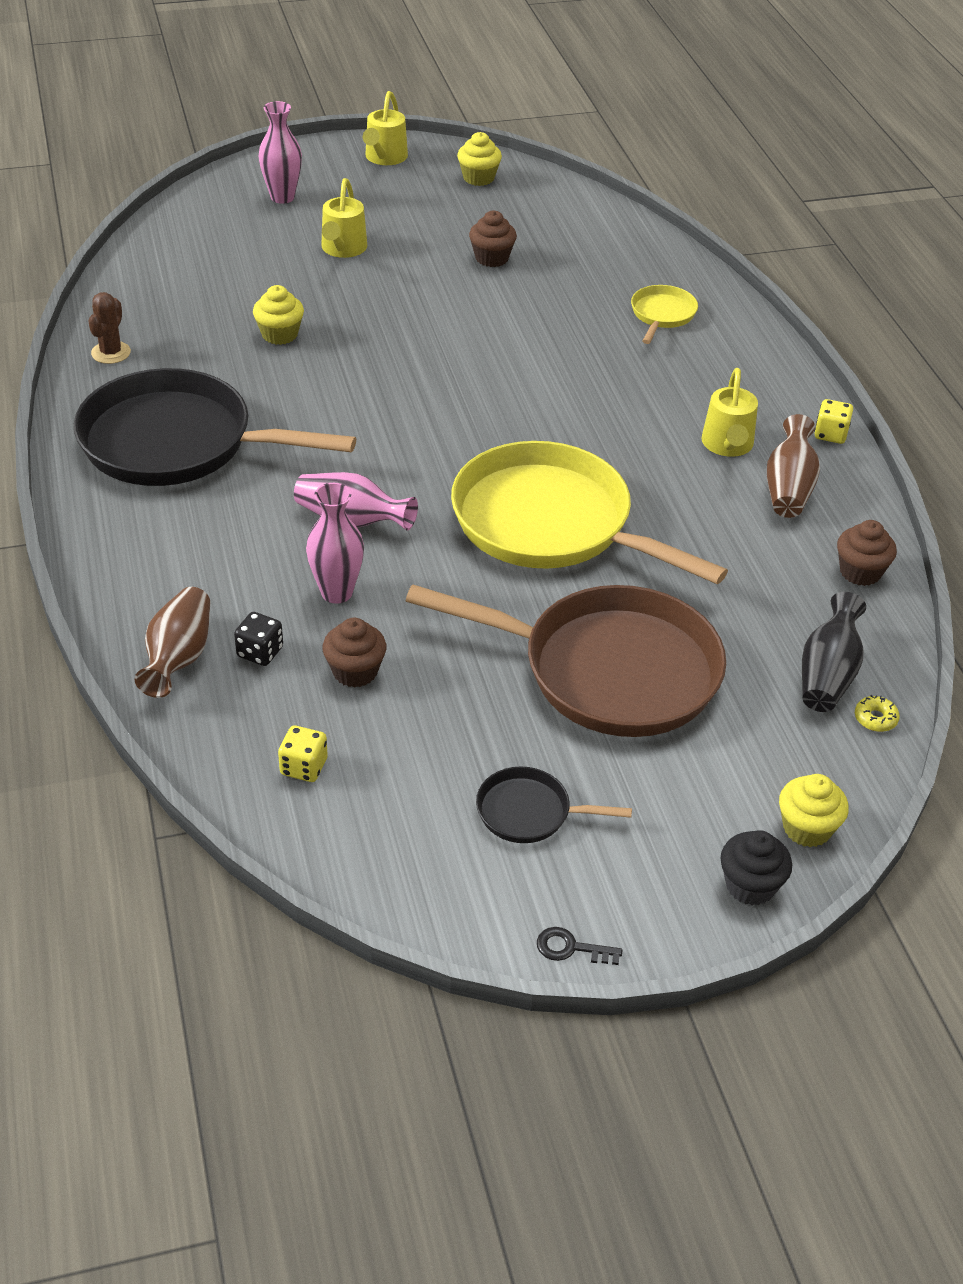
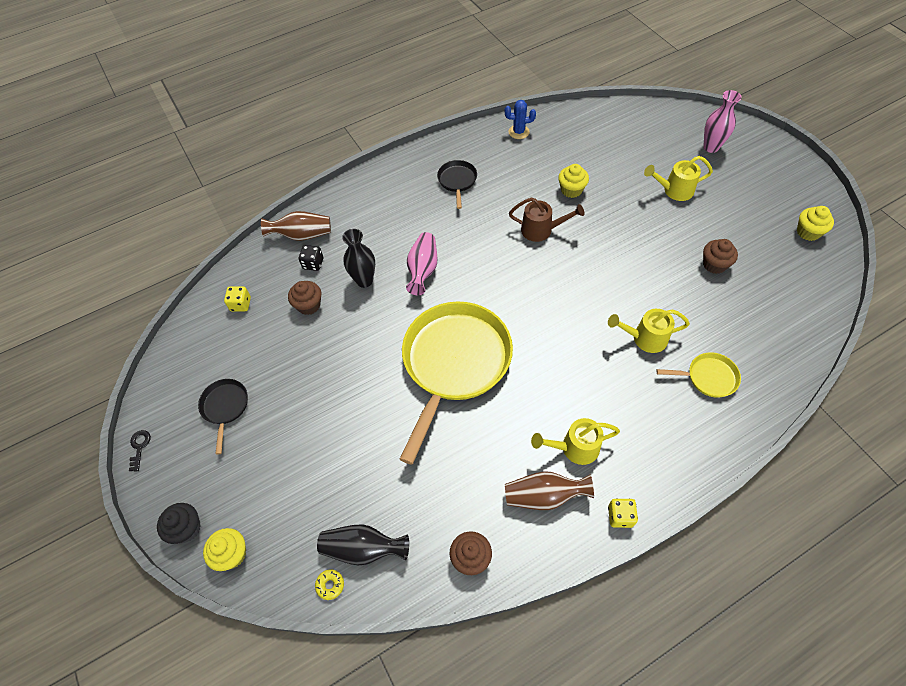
camera: 80 degrees right, 15 degrees up
black pan [74,368,356,486] -> black pan [437,160,477,209], size x0.44
brown cactus [88,292,131,364] -> blue cactus [505,100,536,139]
pink vase [306,483,364,604] -> black vase [342,229,375,288]
yellow watering can [363,91,408,165] -> yellow watering can moved to [608,309,690,353]
brown pan [405,584,726,737] -> none
none -> brown watering can [509,197,584,242]

